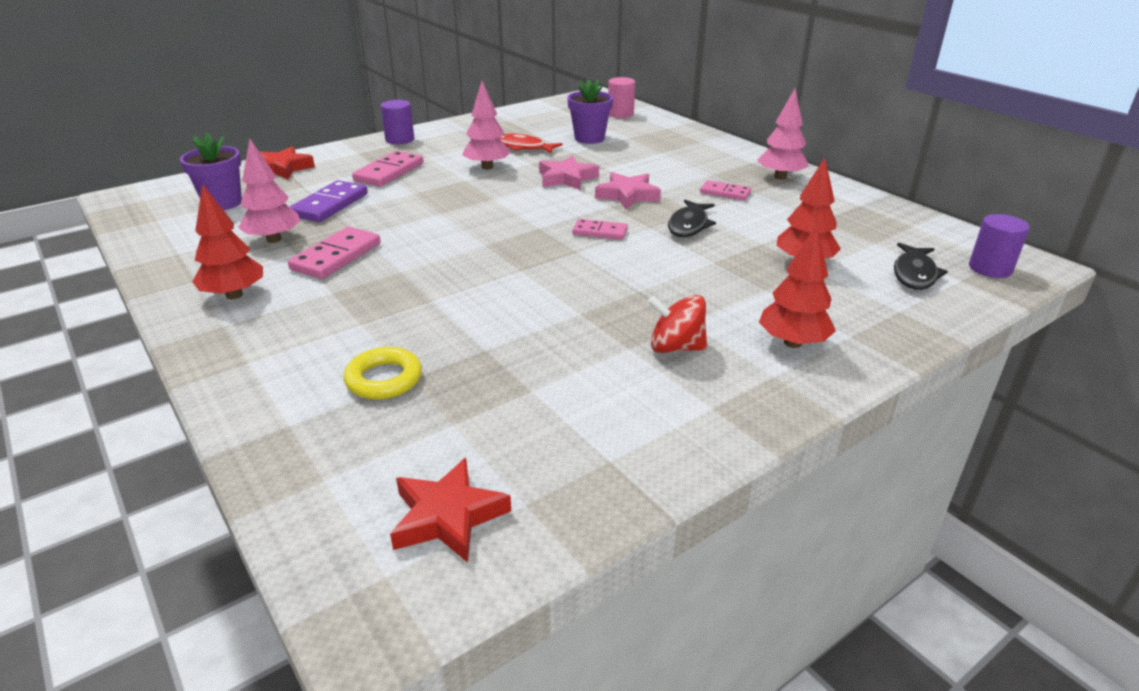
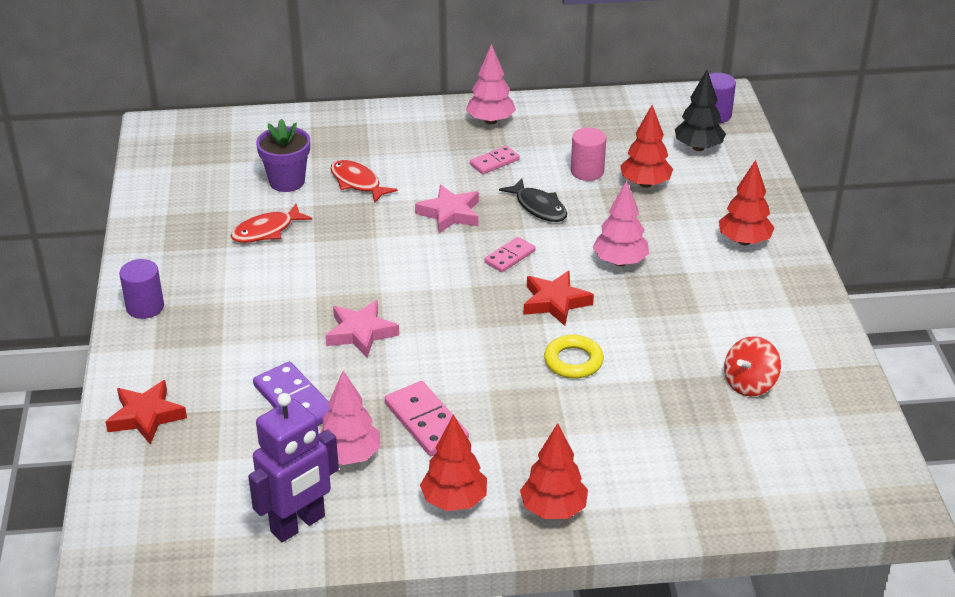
camera: 60 degrees left, 5 degrees up
purple flower pot [180,133,242,210] -> none
yellow ring [344,347,422,400] -> yellow ring moved to [544,335,604,379]
pink domino [352,151,423,187] -> none
red star [390,458,511,562] -> red star moved to [523,271,594,326]
pink tree [462,81,511,170] -> pink tree moved to [593,180,649,266]
pink star [539,155,599,190] -> pink star moved to [325,300,399,358]
pink cylinder [608,77,635,118] -> pink cylinder moved to [571,128,606,181]
red spinning top [648,295,707,353] -> red spinning top moved to [724,336,781,396]
black fish [894,243,948,290] -> black tree [675,70,726,151]
none -> purple robot [248,393,339,542]
none -> red fish [331,160,398,203]
none -> red tree [520,423,588,519]

